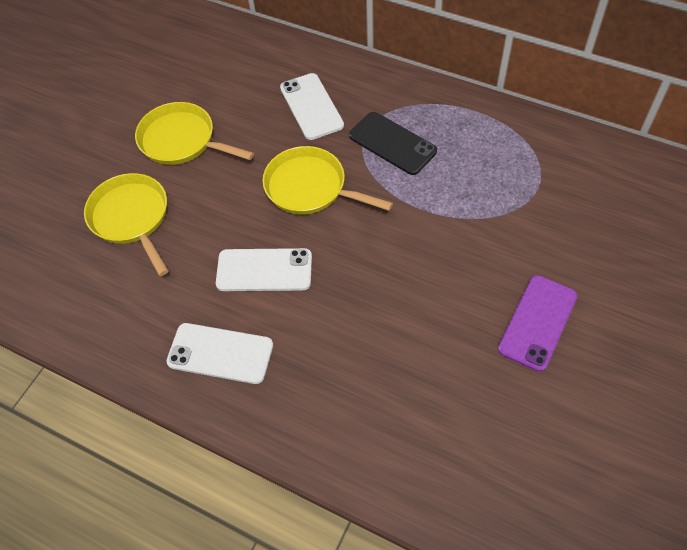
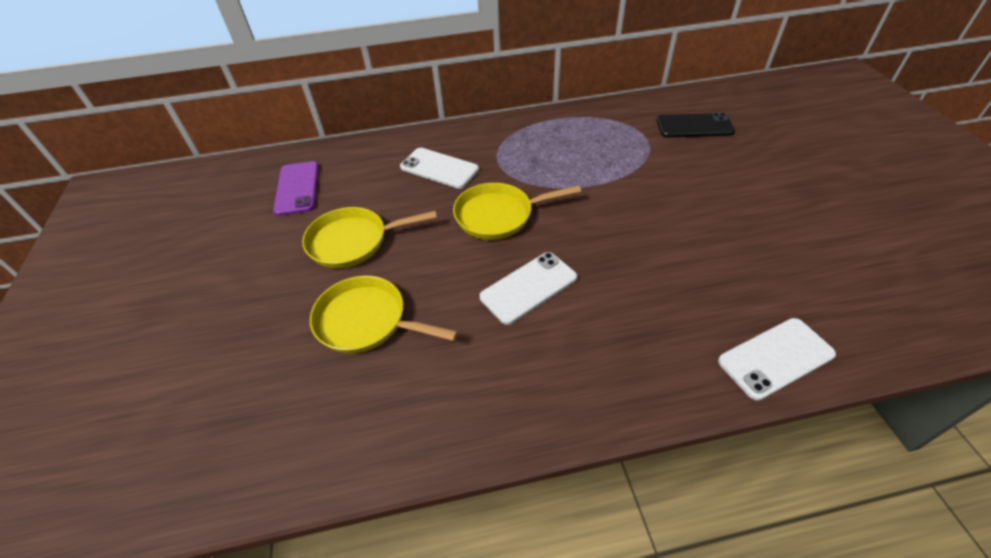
camera: 40 degrees left, 10 degrees down
white phone [166,323,273,384] -> white phone moved to [718,318,836,400]
black phone [349,112,437,175] -> black phone moved to [656,113,735,137]
purple phone [498,275,578,372] -> purple phone moved to [273,161,319,216]

